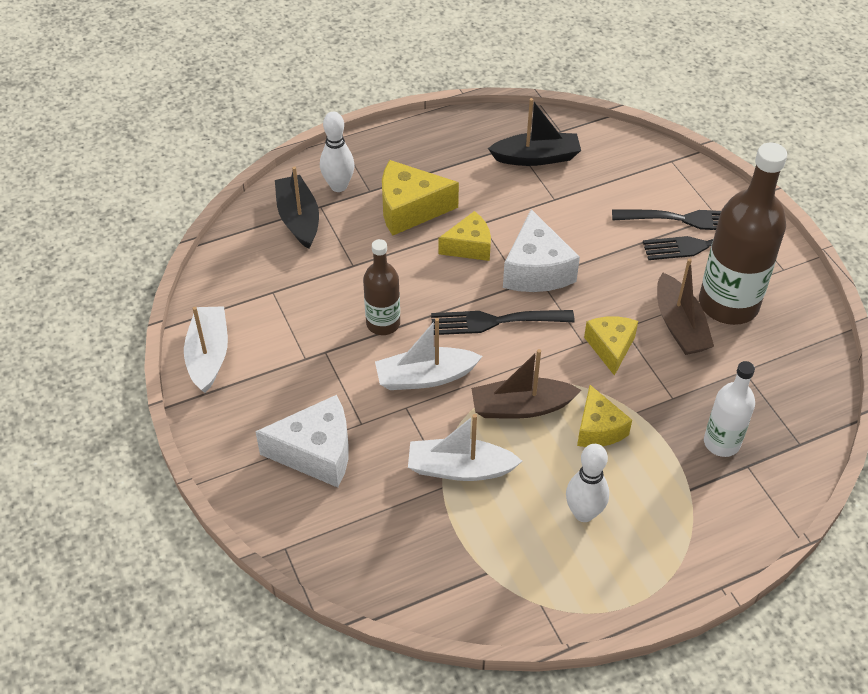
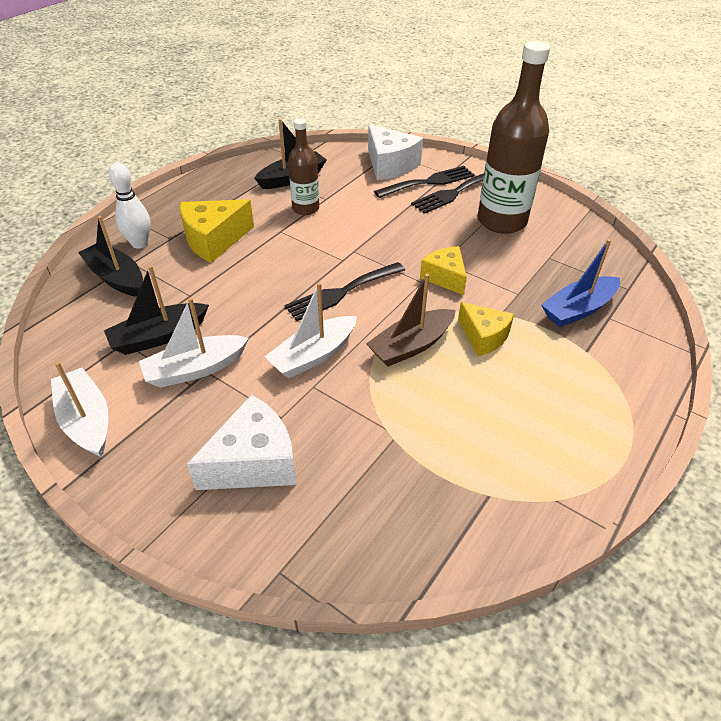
camera: 30 degrees left, 5 degrees down
brown bottle [363,239,400,335] -> brown bottle moved to [288,118,319,215]
white boat [408,414,522,481] -> white boat moved to [139,298,249,388]
yellow cheese [438,211,491,261] -> none
white cheese [503,209,580,292] -> white cheese moved to [368,125,423,180]
white bowling pin [566,444,609,522] -> none
brown boat [657,258,714,355] -> none
white bottle [704,361,755,457] -> blue boat [541,239,620,327]
none -> black boat [104,265,209,355]

